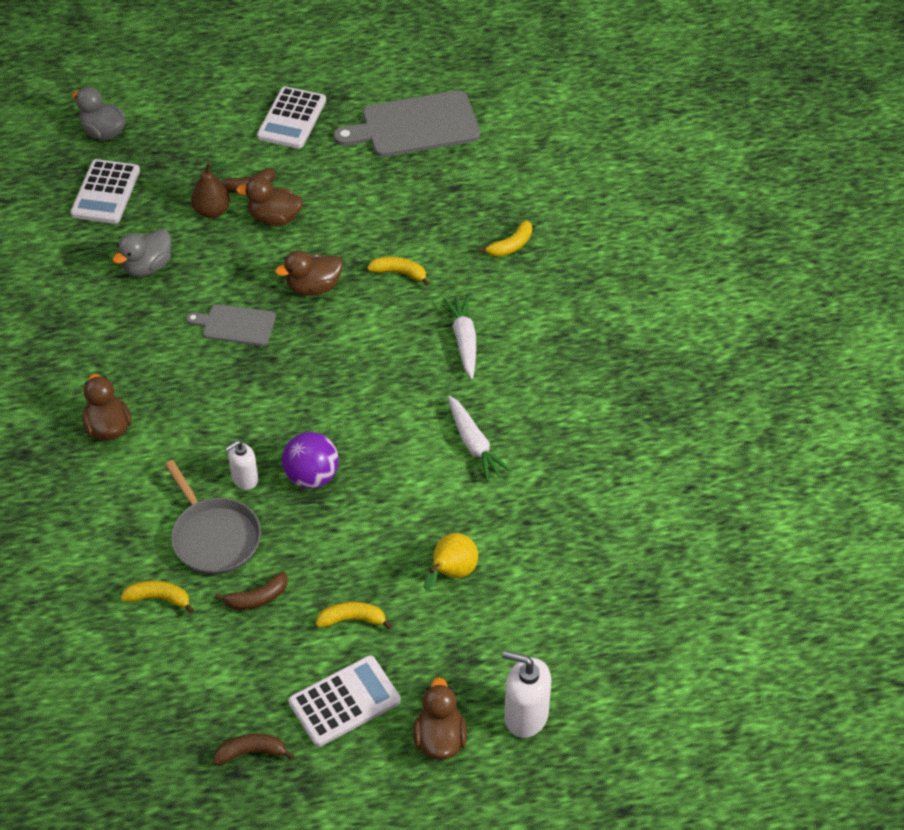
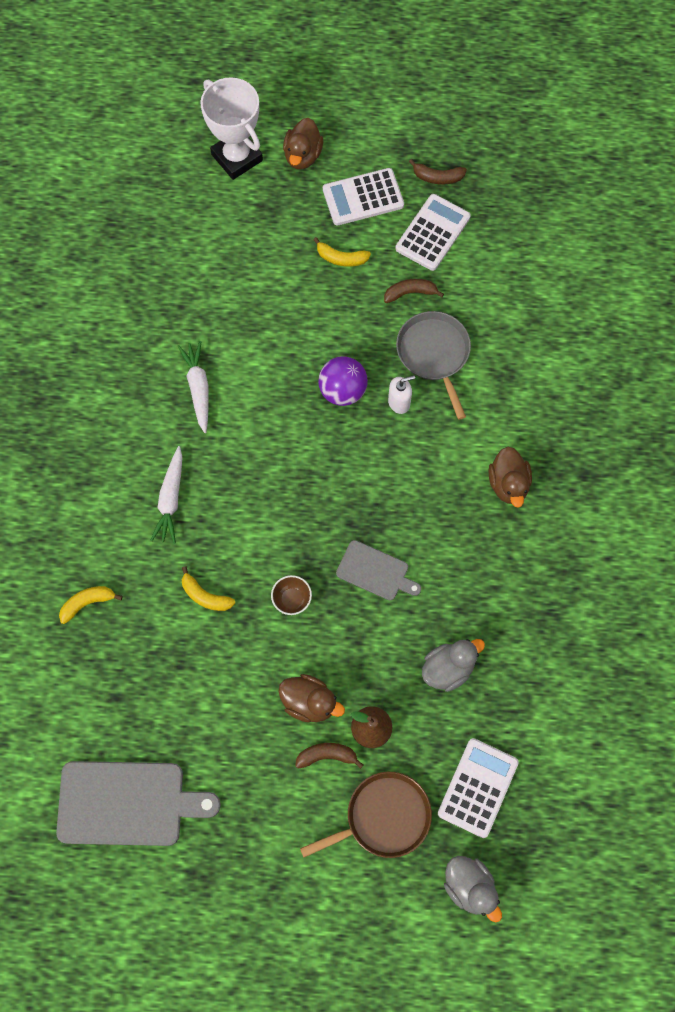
camera: 165 degrees left, 20 degrees up
yellow banana [121,580,194,613] -> none
white calculator [257,87,326,148] -> white calculator moved to [395,194,471,271]
brown duck [275,250,343,296] -> brown bowl [271,575,312,615]
yellow pear [424,533,478,591] -> none
white soap dispenser [502,651,551,738] -> white trophy [200,77,263,180]
none -> brown pan [300,772,432,858]

